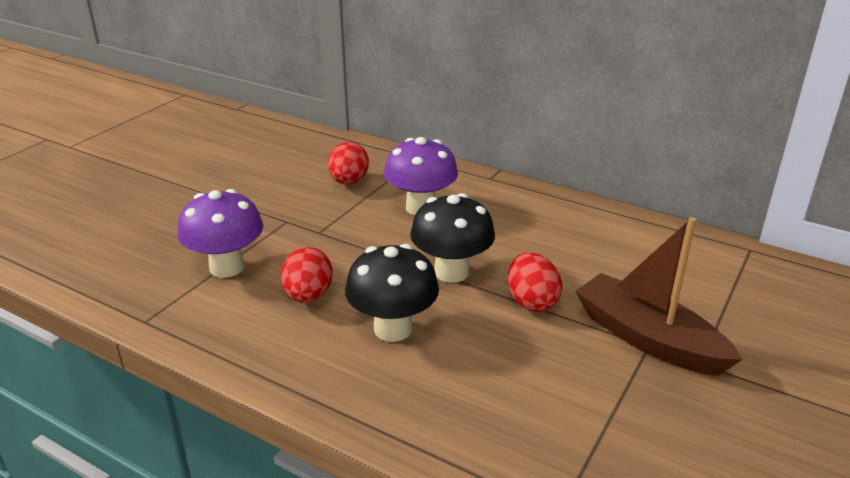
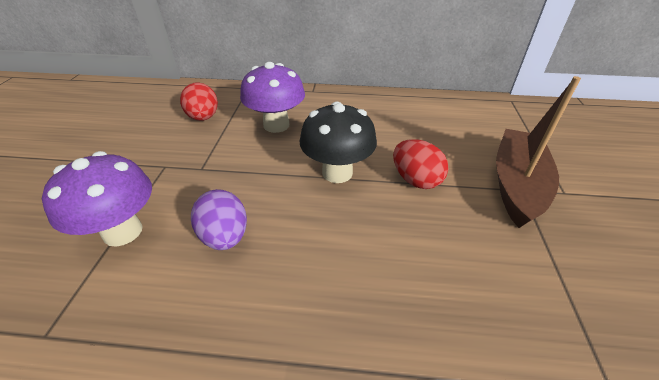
camera: 25 degrees left, 10 degrees up
red egg [281,247,333,303] -> purple egg [191,189,247,250]
black mushroom [345,244,439,342] -> none
brown boat [575,217,743,376] -> brown boat turned 90 degrees clockwise [496,76,581,228]

